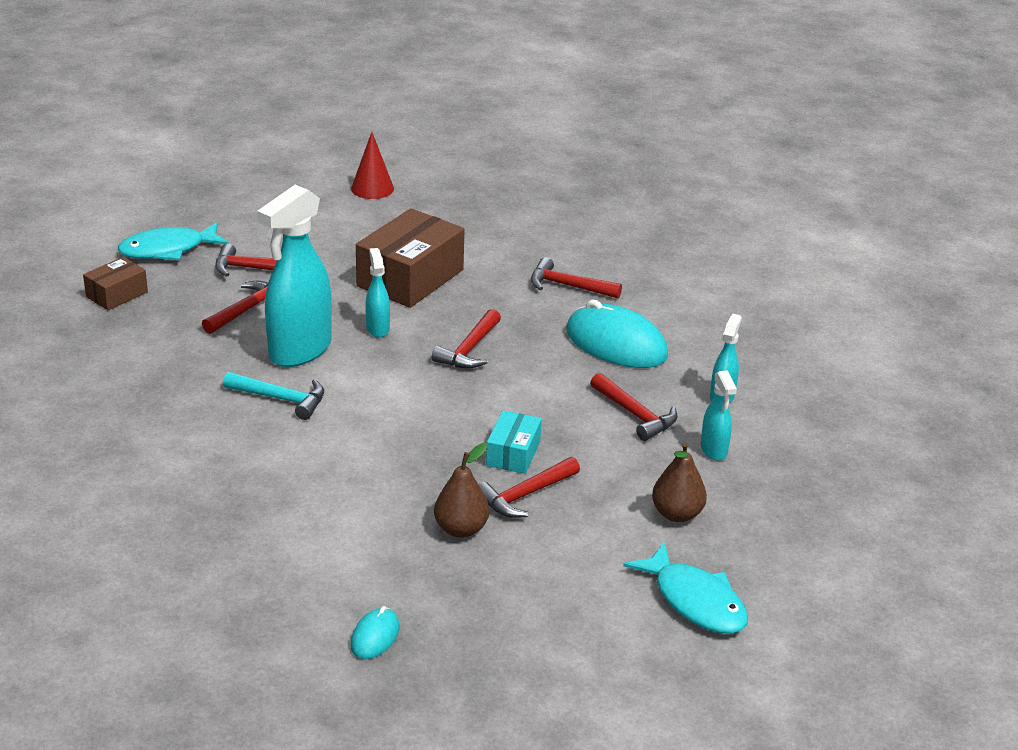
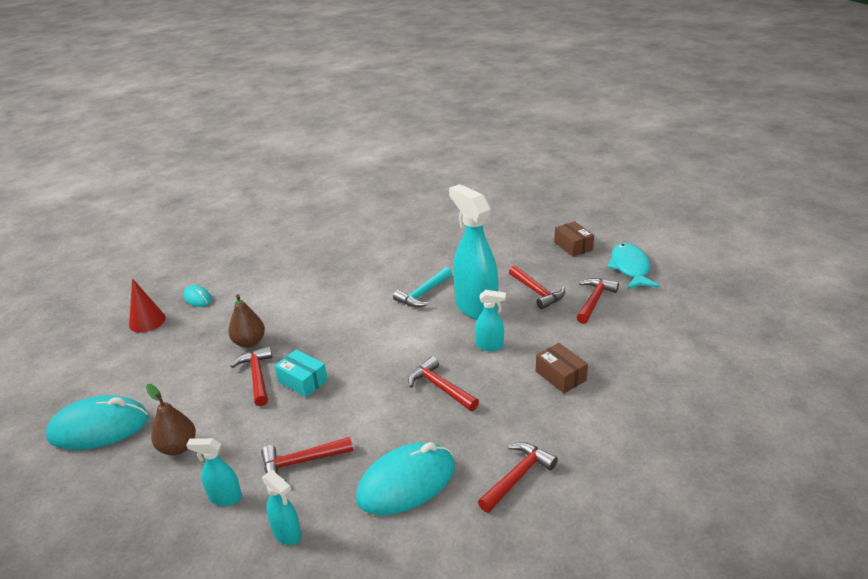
camera: 115 degrees right, 0 degrees up
red cone [351,132,394,199] -> red cone moved to [129,278,166,332]
brown box [356,208,464,308] -> brown box [536,343,588,393], size x0.53
turquoise fish [623,542,748,634] -> turquoise mouse [46,395,149,450]

